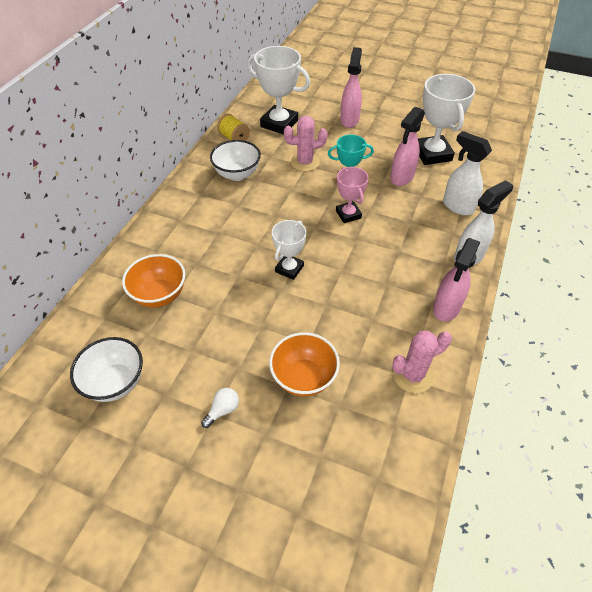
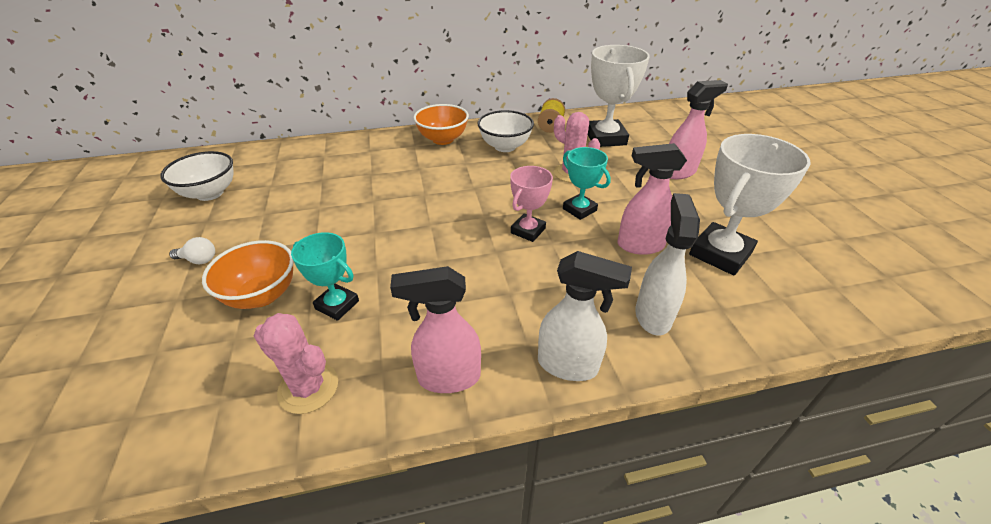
camera: 55 degrees right, 10 degrees down
orange bowl [122,254,185,308] -> orange bowl moved to [413,104,469,145]
white trophy [272,220,306,280] -> none
none -> turquoise trophy [291,232,359,321]

